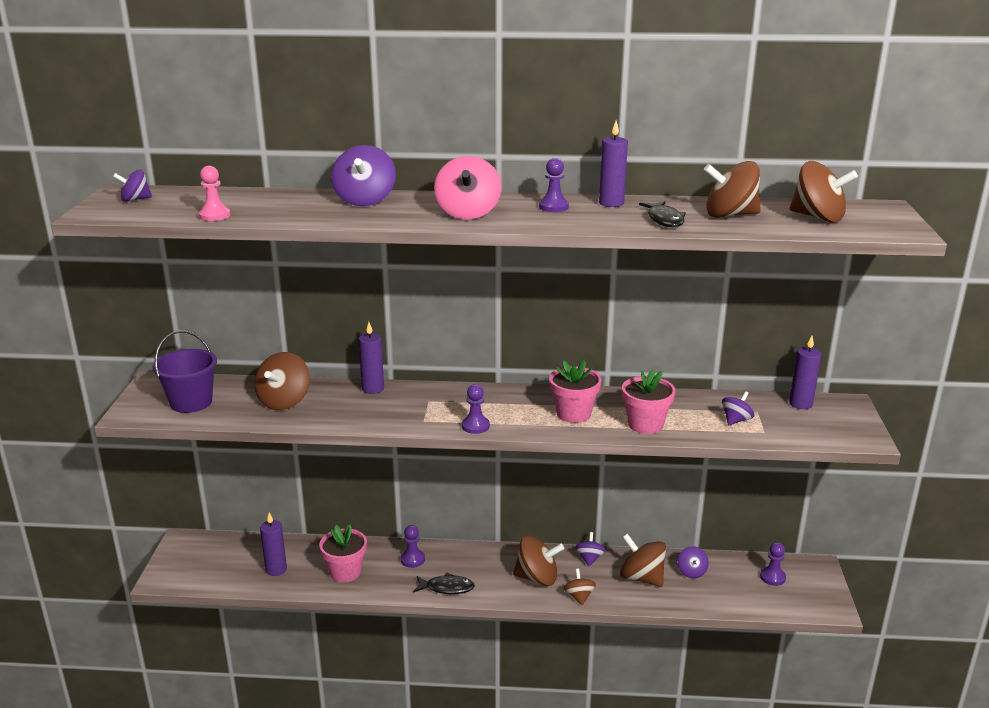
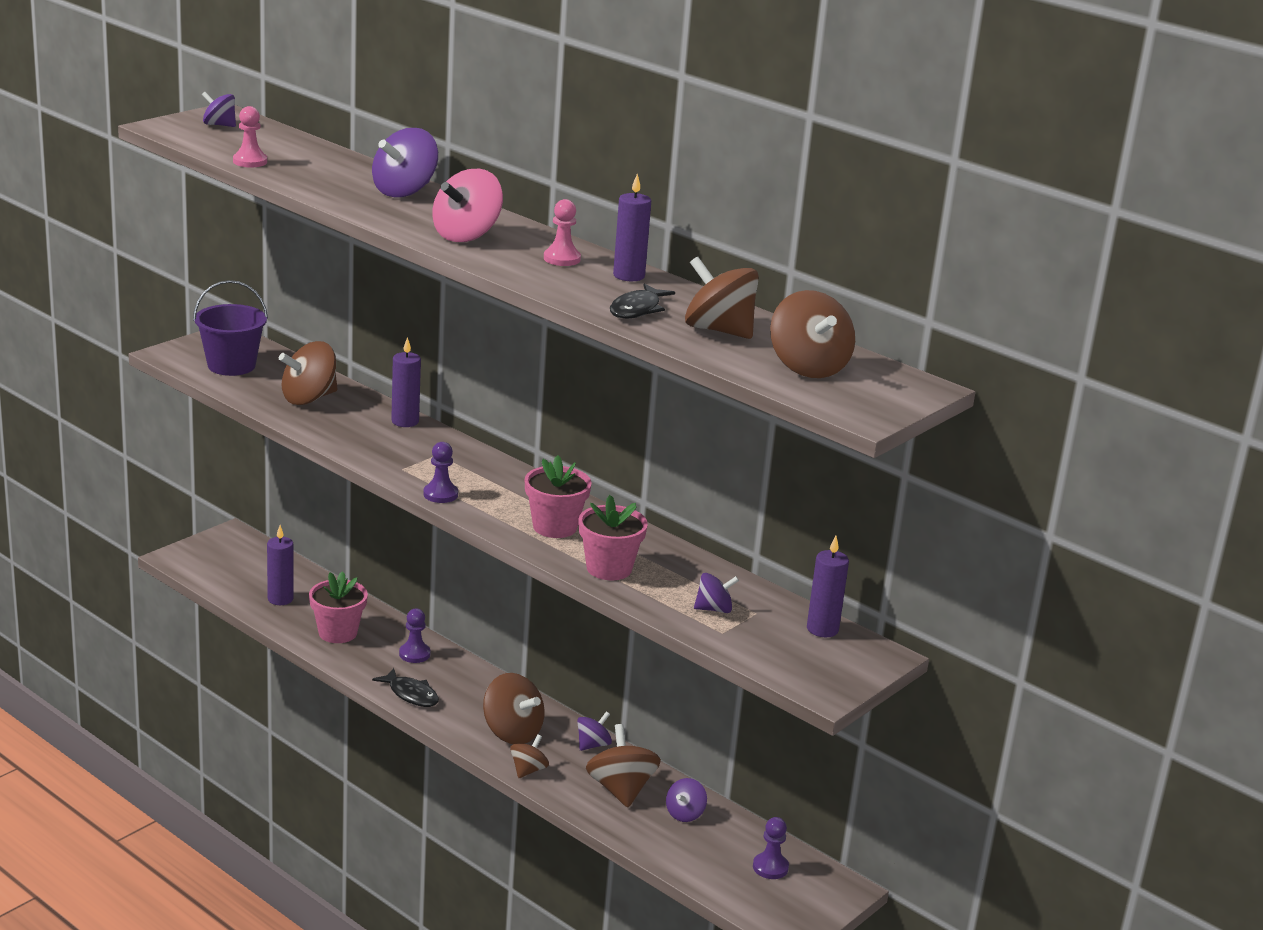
camera: 35 degrees right, 0 degrees up
purple pawn [539,158,569,212] -> pink pawn [544,199,581,266]

